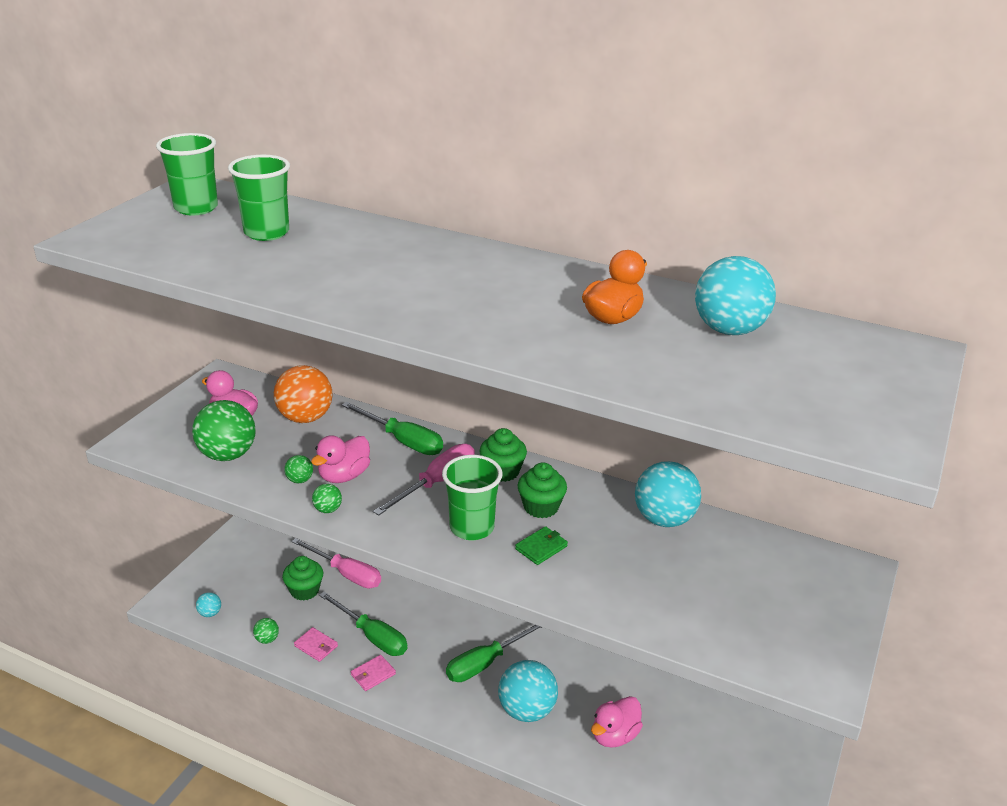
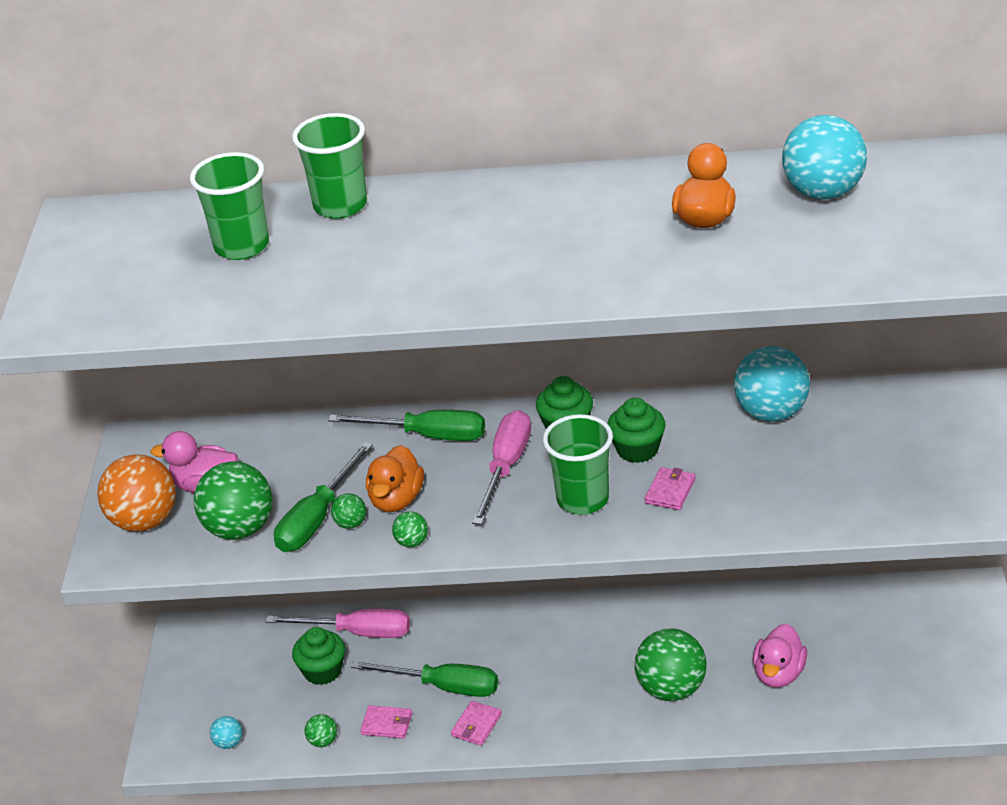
camera: 20 degrees left, 5 degrees up
green cup [156,133,218,215] -> green cup moved to [292,113,367,219]
orange ball [274,365,332,423] -> orange ball moved to [97,454,176,532]
pink duck [311,435,370,483] -> orange duck [366,445,424,512]
green screwdriver [446,625,542,682] -> green screwdriver moved to [274,442,373,552]
turquoise ball [498,660,558,722] -> green ball [634,629,707,701]
green wallet [515,526,568,565] -> pink wallet [645,467,696,510]

